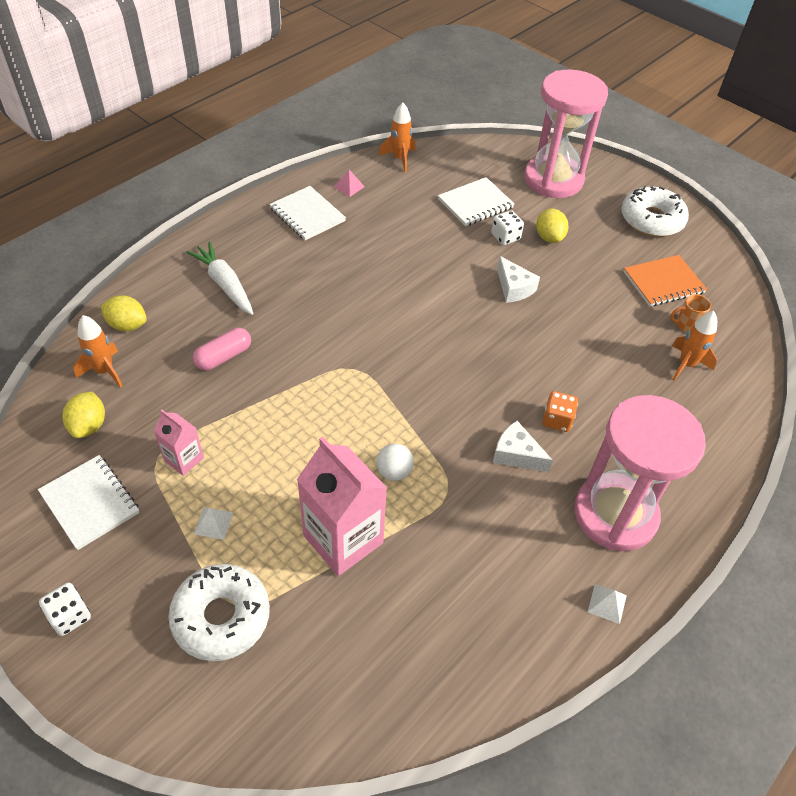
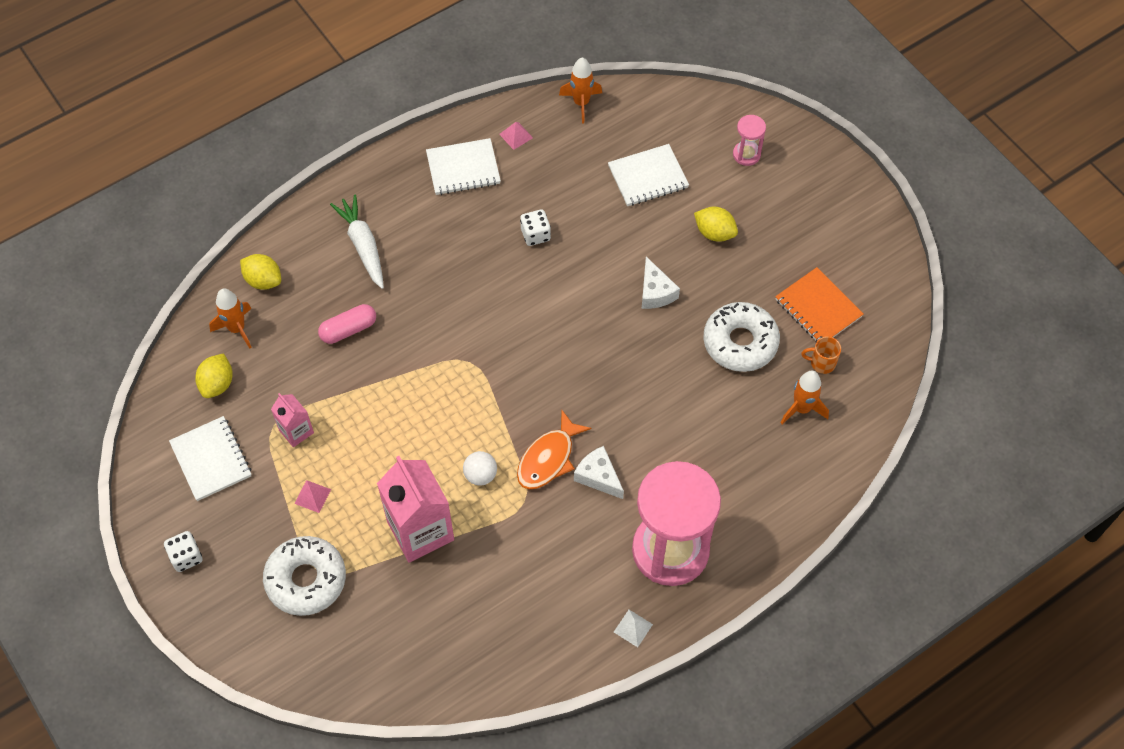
camera: 15 degrees right, 10 degrees up
white pyramid [194,507,234,540] -> pink pyramid [294,480,331,513]
white notebook [269,186,346,240] -> white notebook turned 75 degrees counterclockwise [426,138,501,195]
white dice [491,210,524,245] -> white dice moved to [520,210,551,246]
pink hourglass [524,69,608,198] -> pink hourglass [733,115,766,166], size x0.41
yellow lemon [536,209,569,243] -> yellow lemon turned 60 degrees counterclockwise [694,207,738,242]
orange dice [542,391,578,432] -> none
white donut [621,186,689,237] -> white donut moved to [703,302,780,372]
orange notebook [623,255,707,307] -> orange notebook turned 60 degrees clockwise [775,267,864,342]
none -> orange fish [517,410,591,489]

